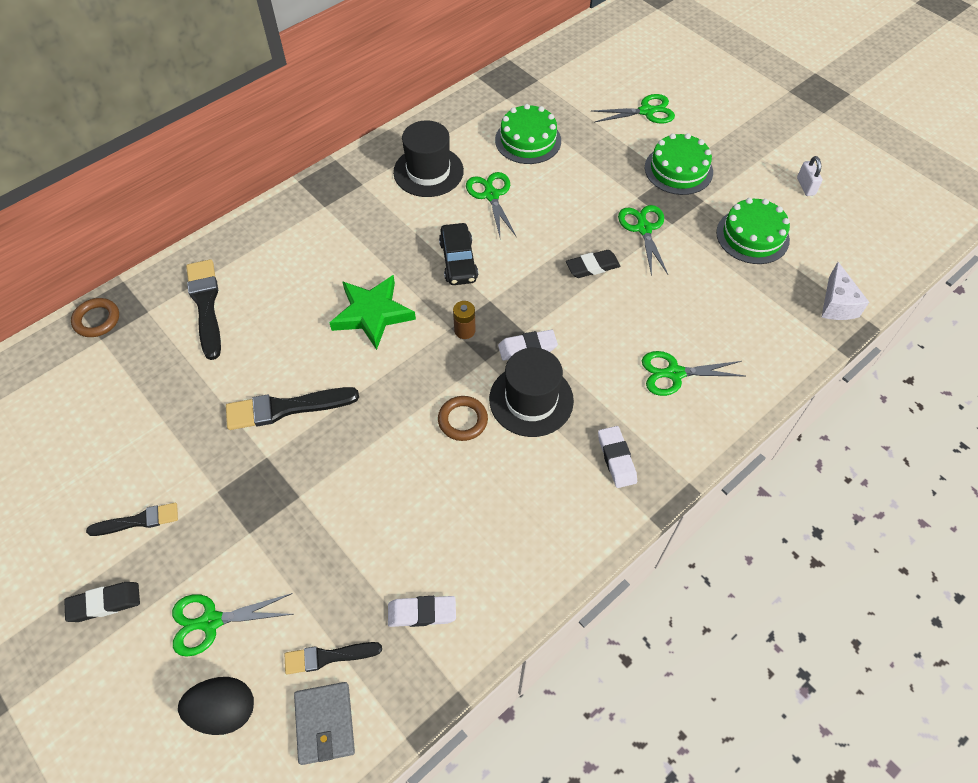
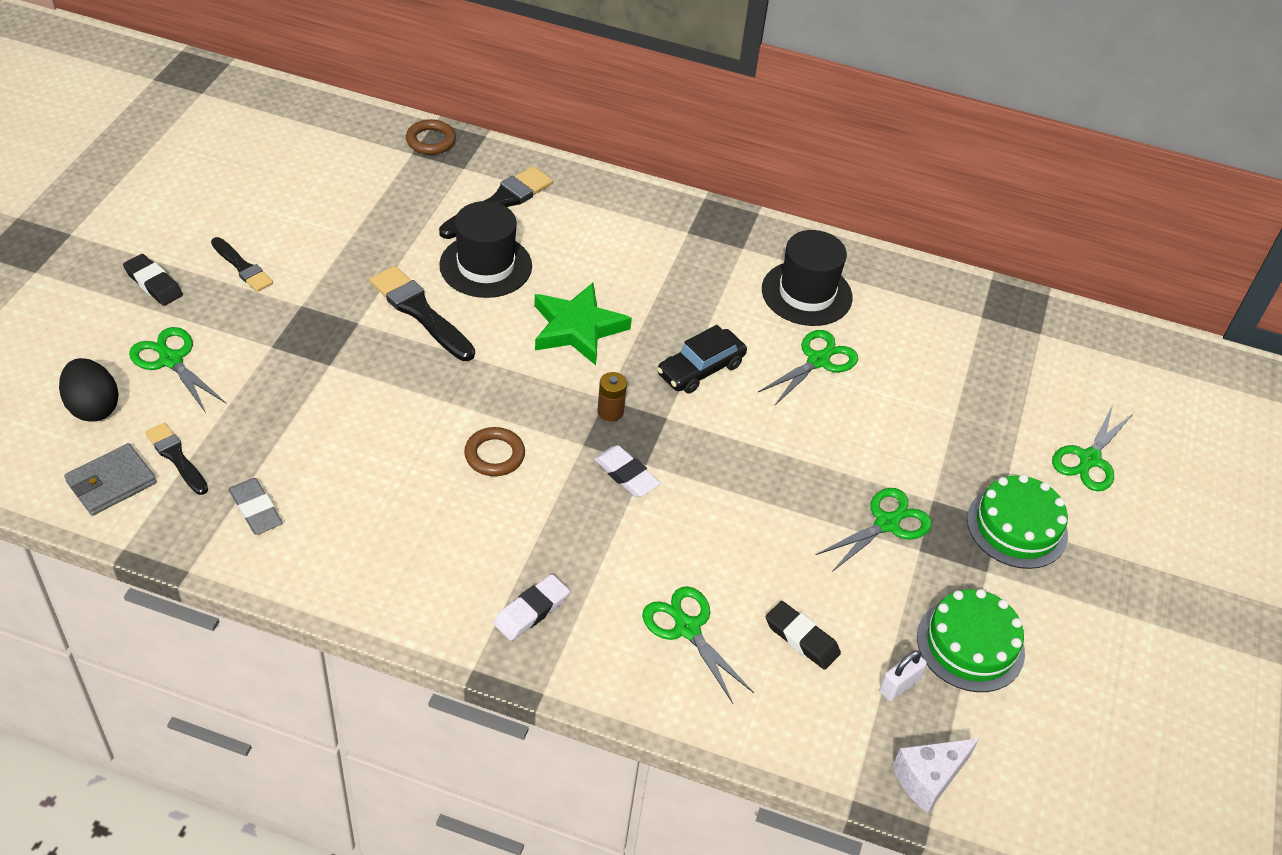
camera: 55 degrees right, 10 degrees down
white eraser [388,596,456,627] -> grey eraser [229,478,282,535]
black hat [489,348,574,437] -> black hat moved to [439,201,532,298]
green cake [495,104,561,164] -> none
black eraser [566,250,621,278] -> black eraser moved to [766,601,841,670]
green scissors [591,94,675,123] -> green scissors turned 75 degrees clockwise [1052,405,1134,491]
white padlock [797,156,823,196] -> white padlock moved to [879,650,927,701]

